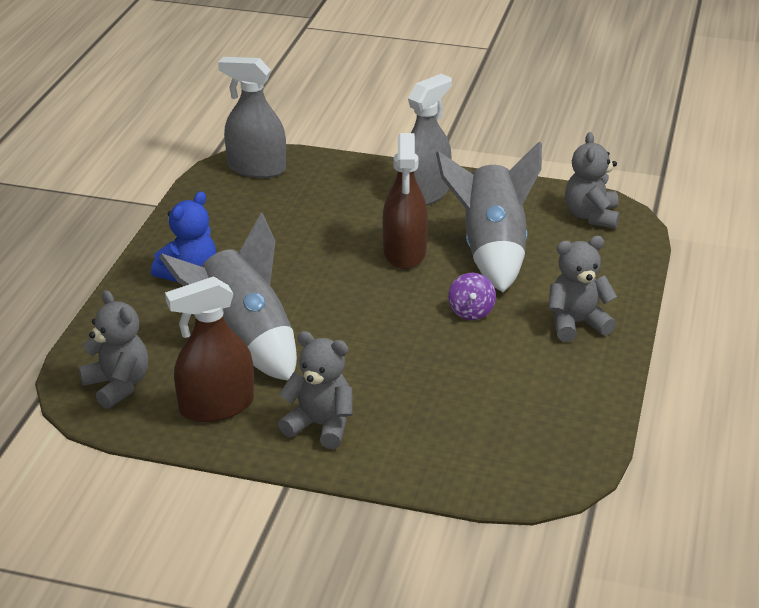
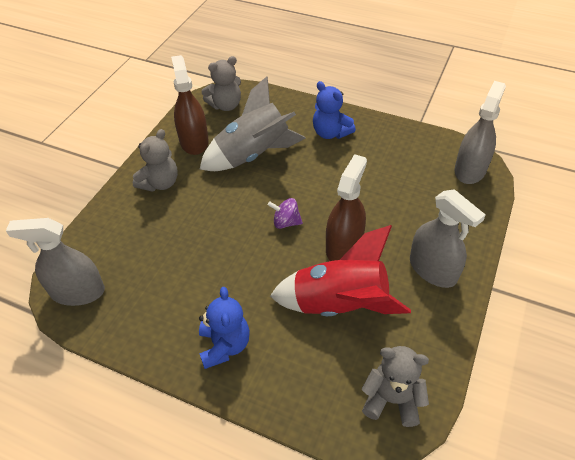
camera: 100 degrees right, 15 degrees up
brown spray bottle [382,133,428,269] -> brown spray bottle turned 105 degrees clockwise [326,154,367,261]
grey rocket [436,141,542,292] -> red rocket [270,225,411,316]
purple spinning top [448,273,496,320] -> purple spinning top moved to [267,198,303,229]
grey teddy bear [548,236,617,342] -> blue teddy bear [199,287,250,369]
none -> grey spray bottle [6,218,105,306]

